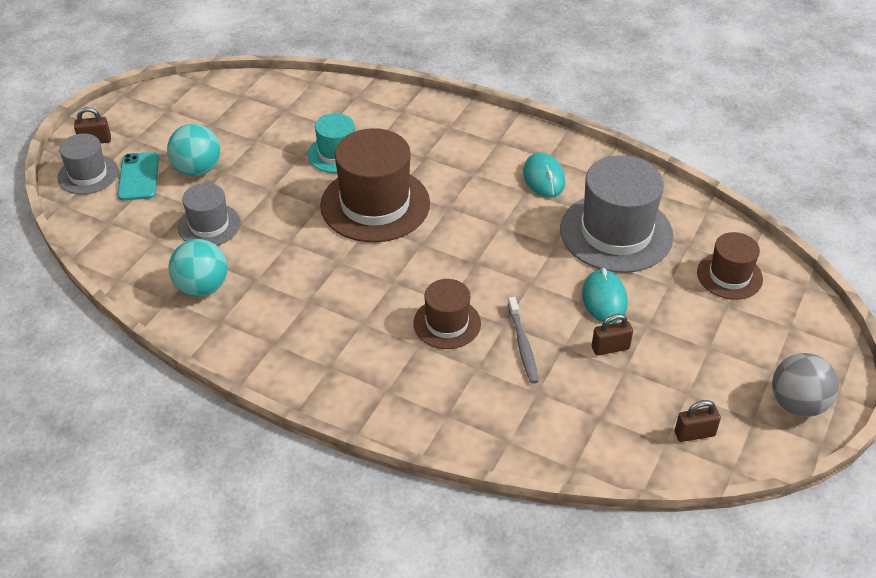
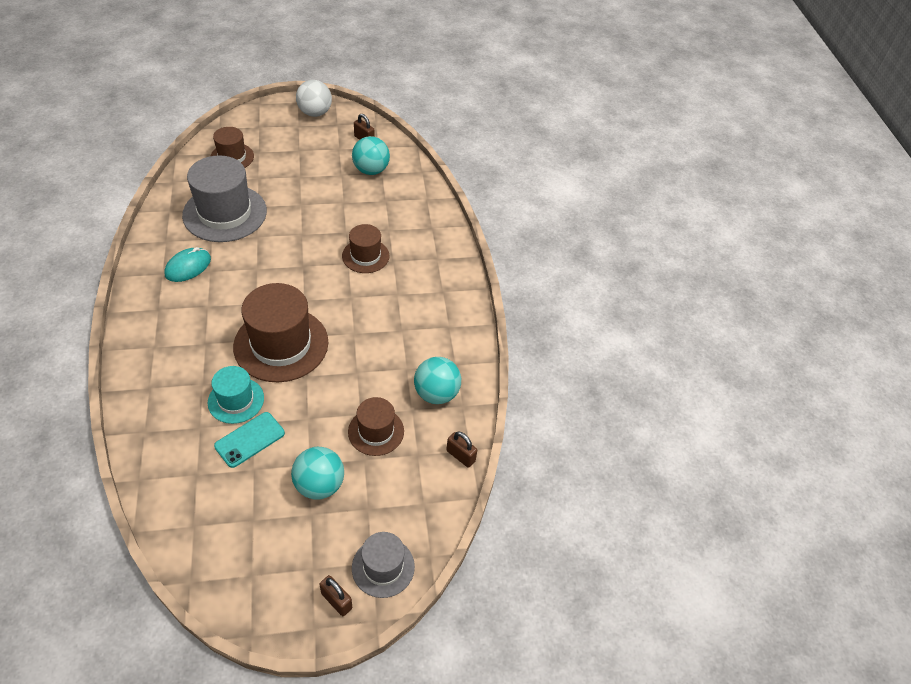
camera: 130 degrees left, 5 degrees up
turquoise phone [117,152,159,200] -> turquoise phone moved to [214,412,285,468]
grey hat [178,183,241,245] -> brown hat [348,397,404,456]
grey toothbrush [508,297,539,384] -> none
turquoise mouse [582,268,628,324] -> none
brown padlock [592,314,633,356] -> brown padlock moved to [446,431,477,468]
grey ball [772,353,839,417] -> white ball [296,80,332,117]
none -> turquoise ball [352,136,390,175]

